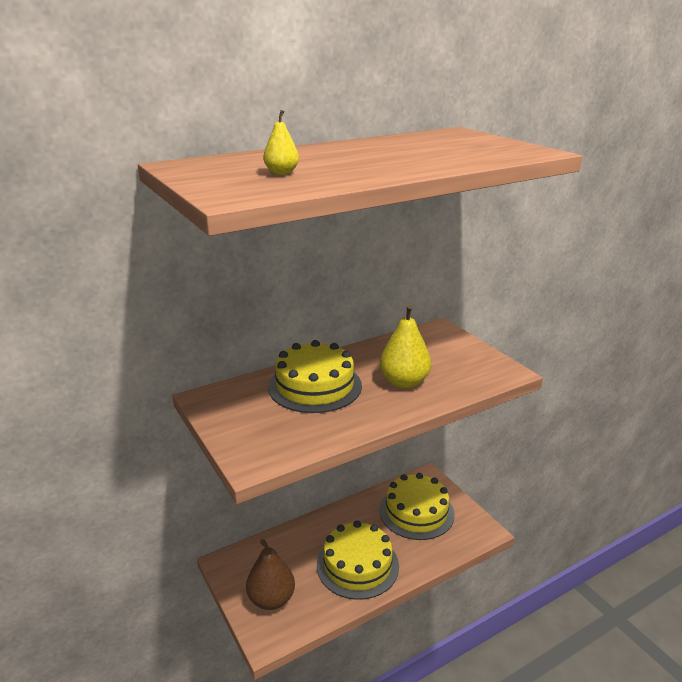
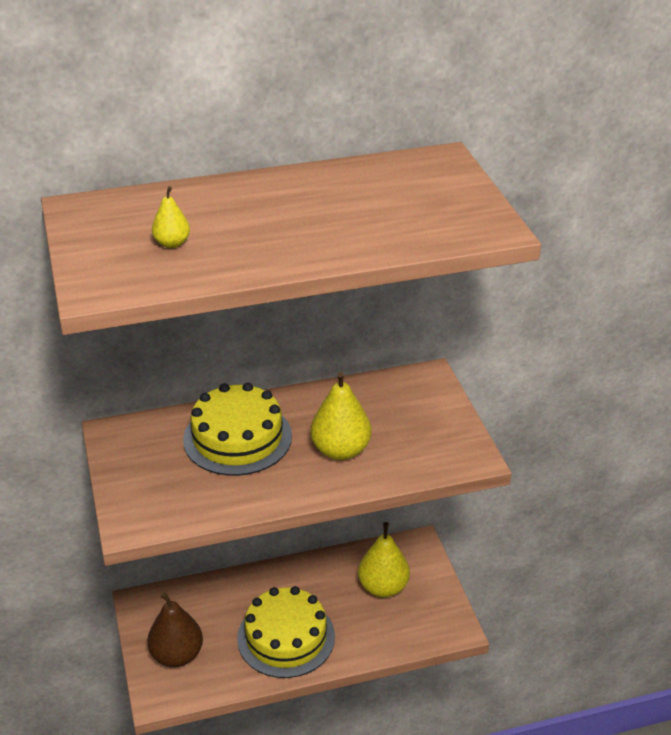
camera: 15 degrees right, 10 degrees up
yellow cake [379,473,454,540] -> yellow pear [358,522,410,597]

